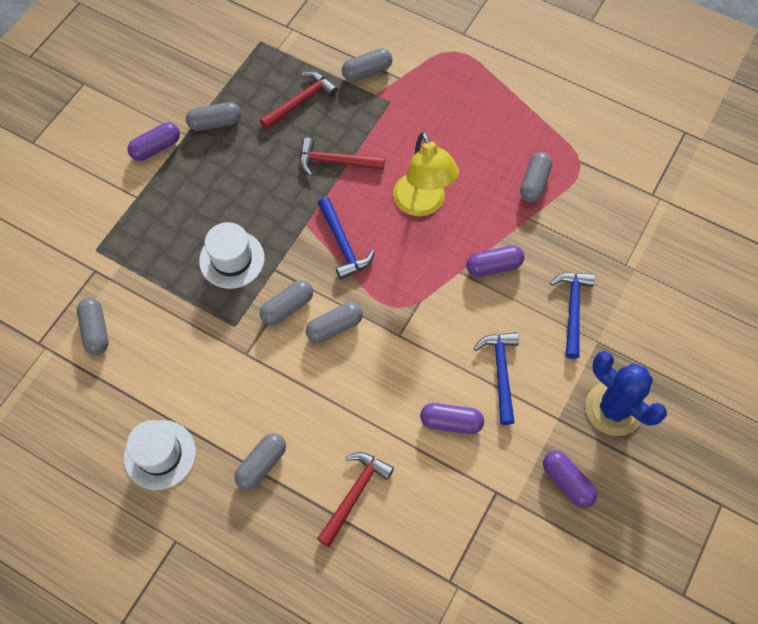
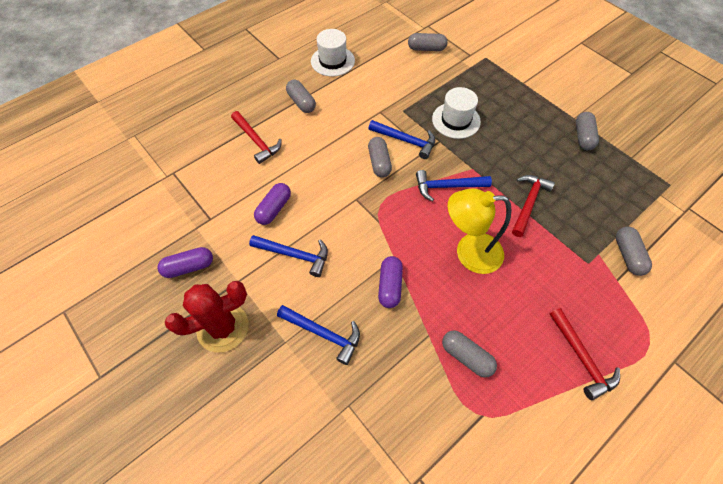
camera: 110 degrees right, 5 degrees down
purple capsule [127,122,180,161] -> none
red hammer [260,71,338,130] -> red hammer moved to [549,308,620,400]
grey capsule [260,280,313,325] -> blue hammer [368,120,435,159]
blue cactus [586,351,667,436] -> red cactus [164,281,249,353]

